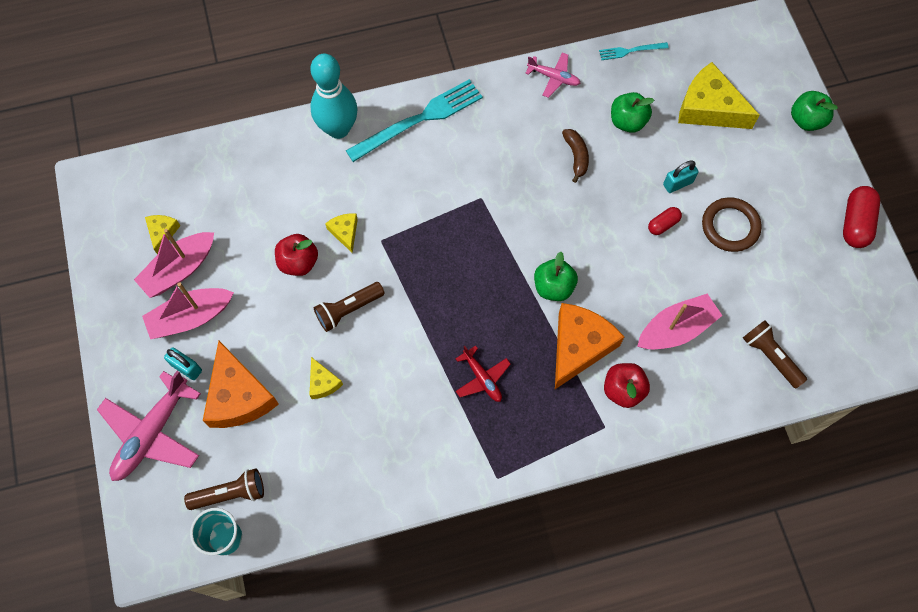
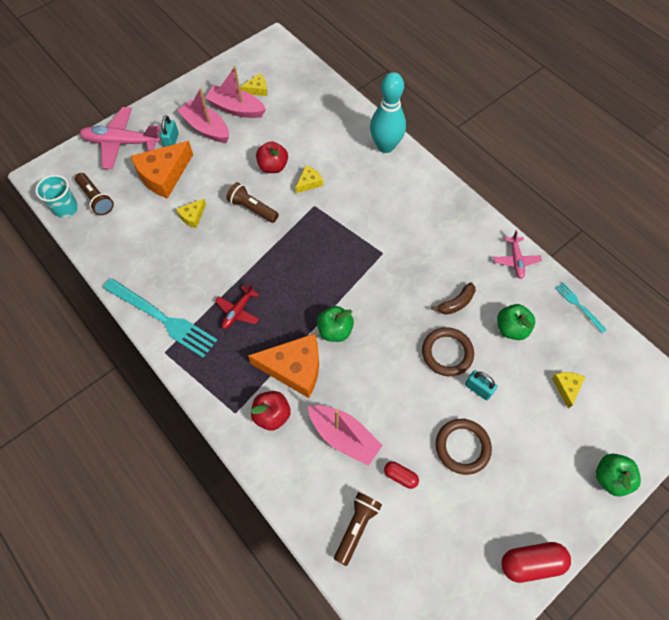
camera: 65 degrees right, 5 degrees down
turquoise fork [346,79,483,162] -> turquoise fork moved to [103,278,217,358]
red capsule [648,207,682,235] -> red capsule moved to [384,461,419,489]
yellow cheese [678,62,759,129] -> yellow cheese [552,372,585,409], size x0.49
none -> brown ring [422,327,474,376]

